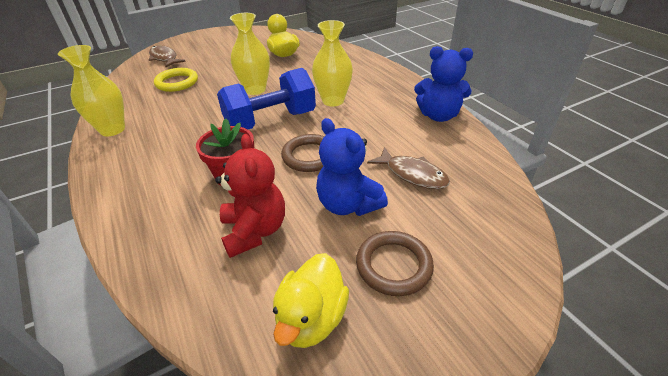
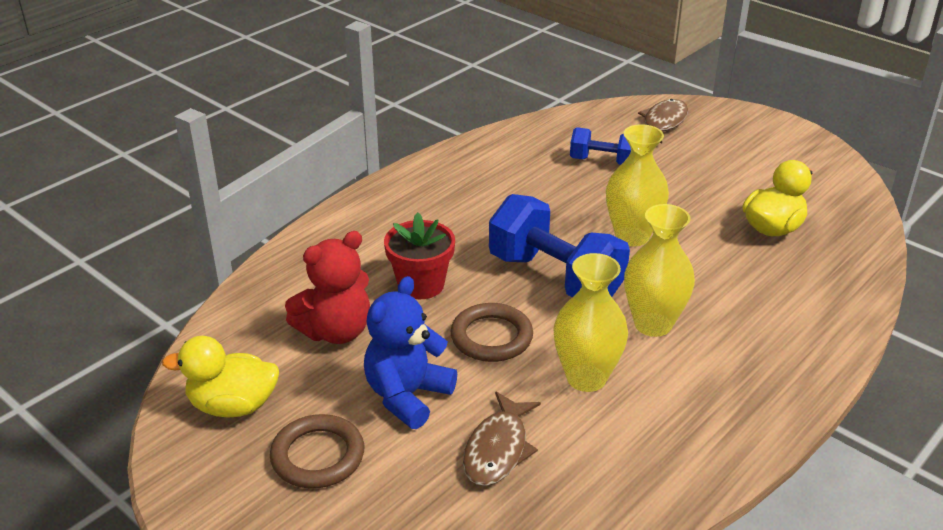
camera: 70 degrees right, 5 degrees down
yellow vase [58,45,125,136] -> yellow vase moved to [553,253,628,392]
yellow ring [154,68,198,92] -> blue dumbbell [570,127,631,165]
blue teddy bear [414,46,473,122] -> none

